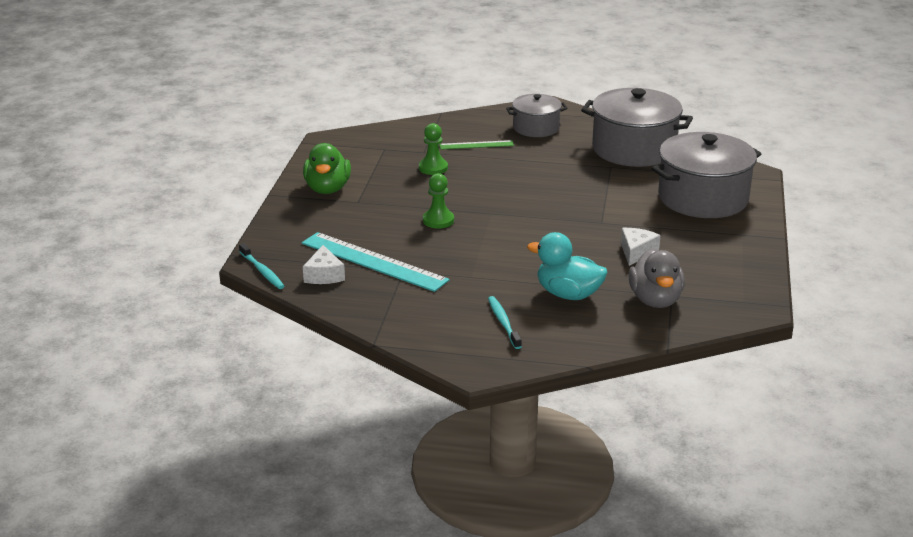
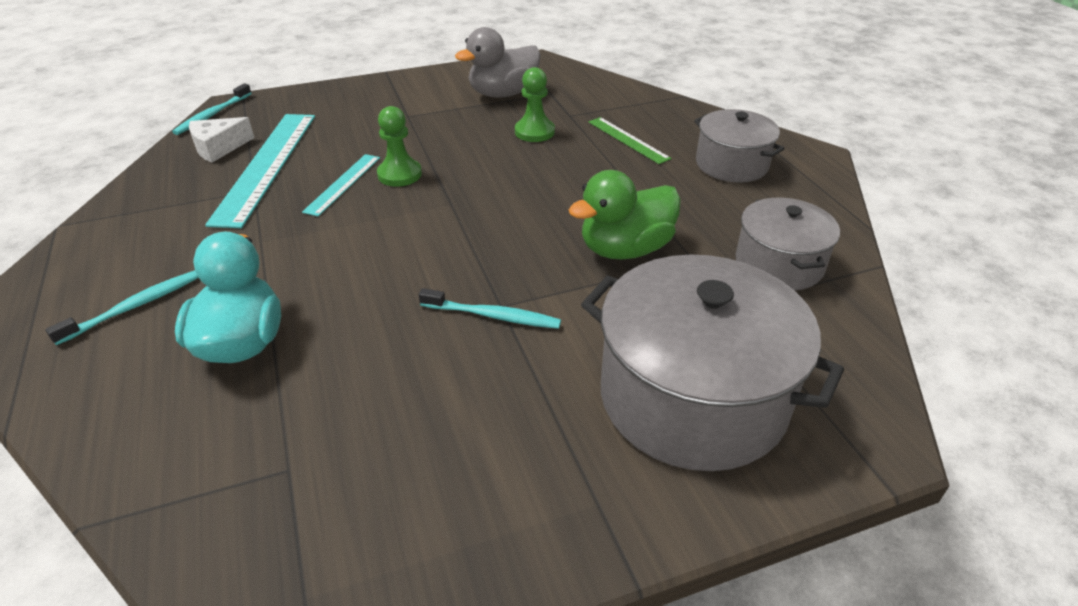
camera: 60 degrees right, 10 degrees up
green duck [303,143,351,194] -> green duck moved to [569,170,681,260]
grey pot [581,88,693,167] -> grey pot [735,198,840,291], size x0.57
white cheese [621,228,661,266] -> none
grey duck [628,248,685,308] -> grey duck moved to [455,27,541,98]
none -> turquoise ruler [302,154,380,216]
none -> turquoise toothbrush [419,288,561,329]

